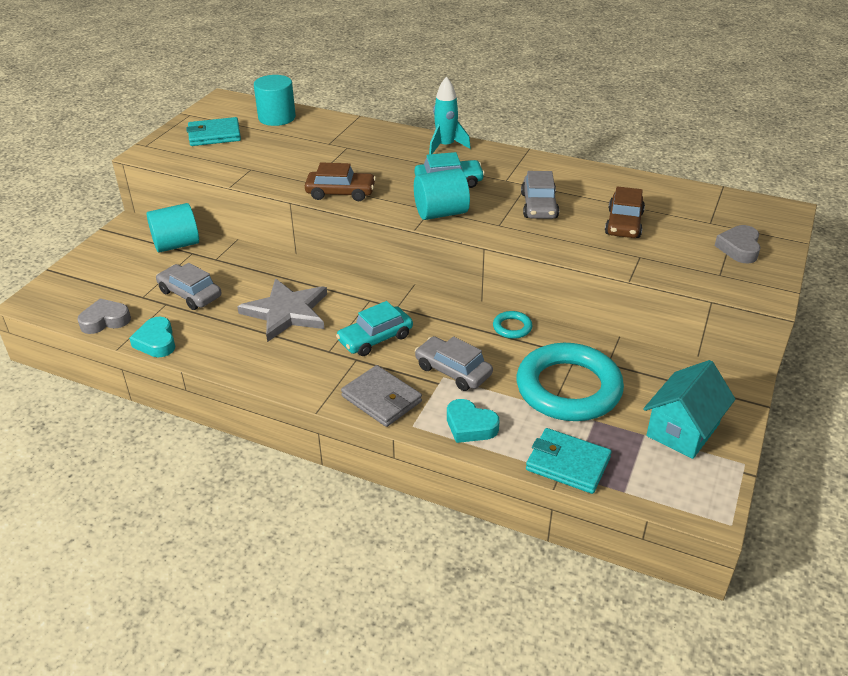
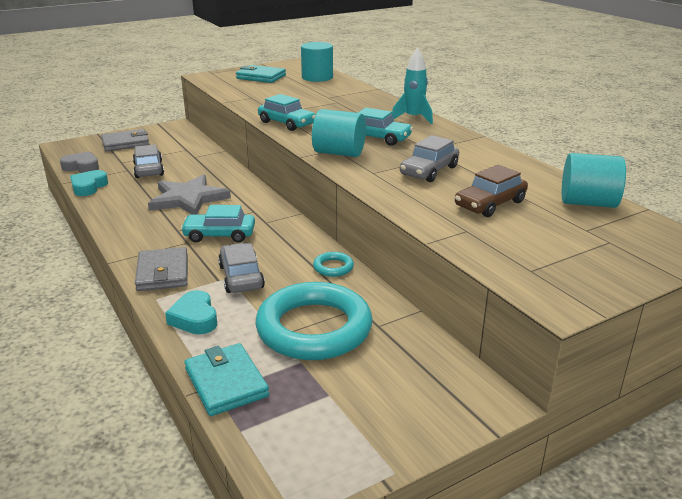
camera: 35 degrees right, 10 degrees down
turquoise cylinder [147,203,199,253] -> turquoise cylinder moved to [562,153,626,208]
brown car [305,162,376,201] -> turquoise car [258,94,316,131]
turquoise house [643,360,735,459] -> none
grey heart [715,225,761,263] -> none
none -> grey wallet [101,129,149,151]

